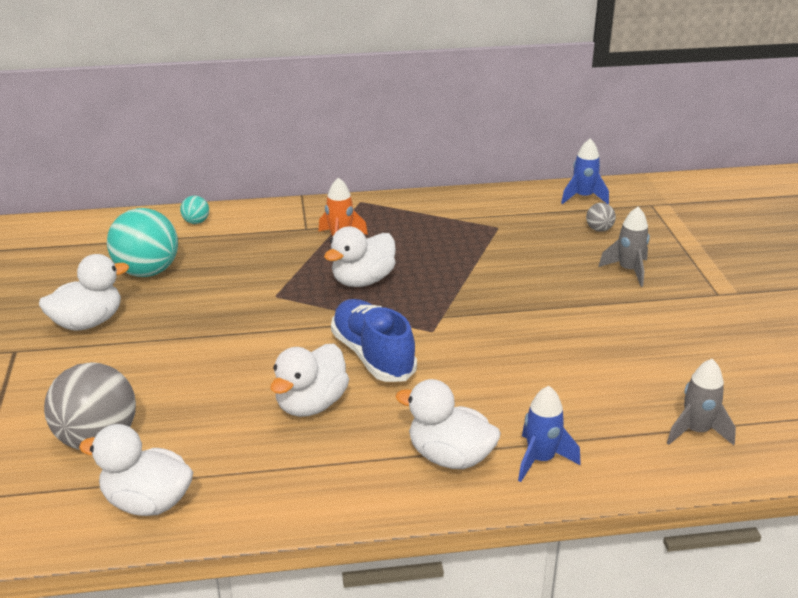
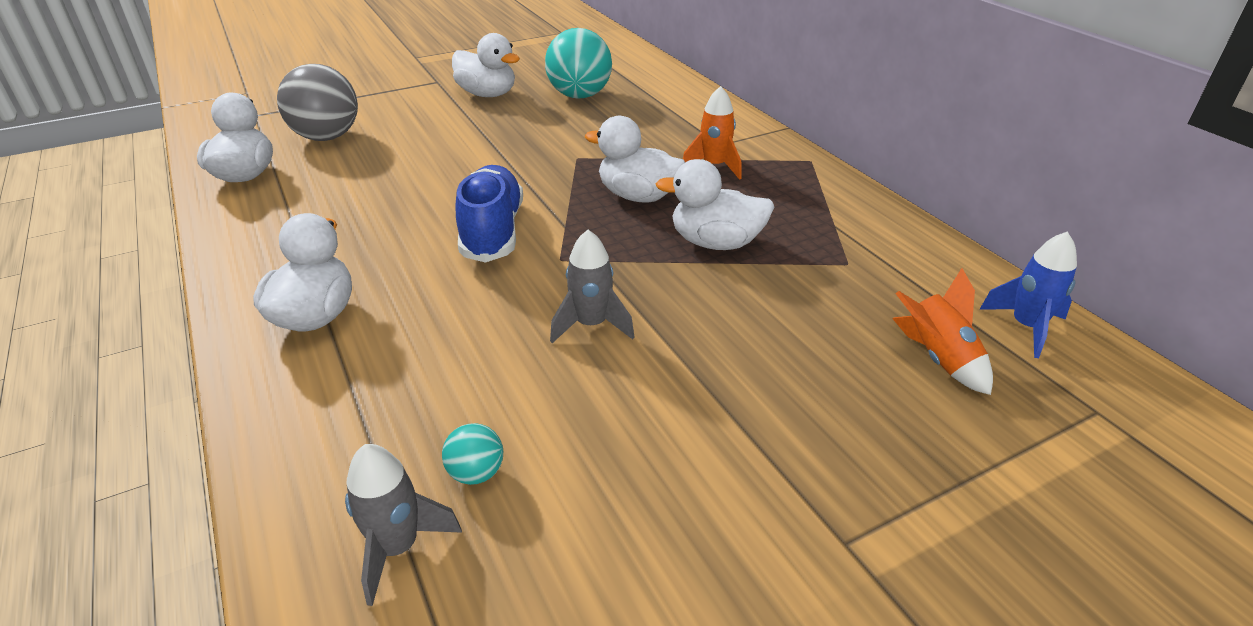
camera: 70 degrees right, 5 degrees up
turquoise ball [180,196,209,224] -> turquoise ball moved to [442,423,503,485]
white duck [270,344,349,417] -> white duck moved to [655,159,775,250]
blue shoe [331,299,417,382] -> blue shoe turned 45 degrees counterclockwise [455,165,523,263]
blue rocket [518,386,581,482] -> none
grey ball [586,203,616,232] -> orange rocket [892,268,993,395]
grey rocket [598,207,650,287] -> grey rocket moved to [550,230,634,343]

